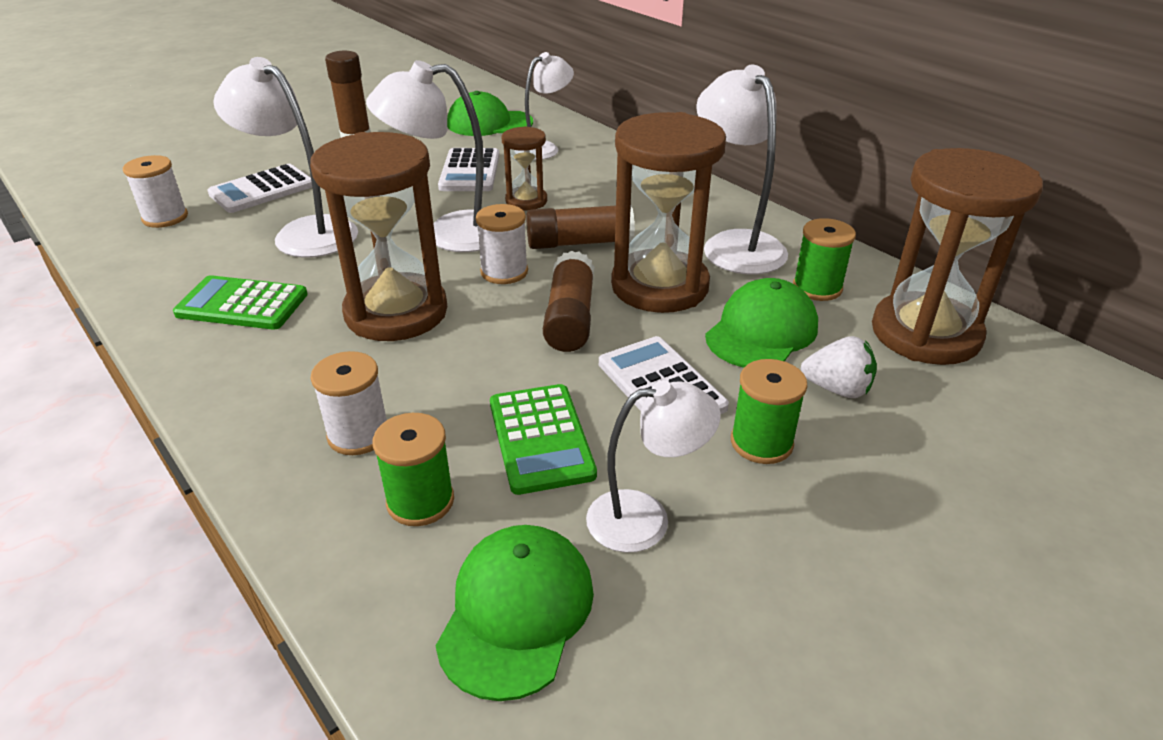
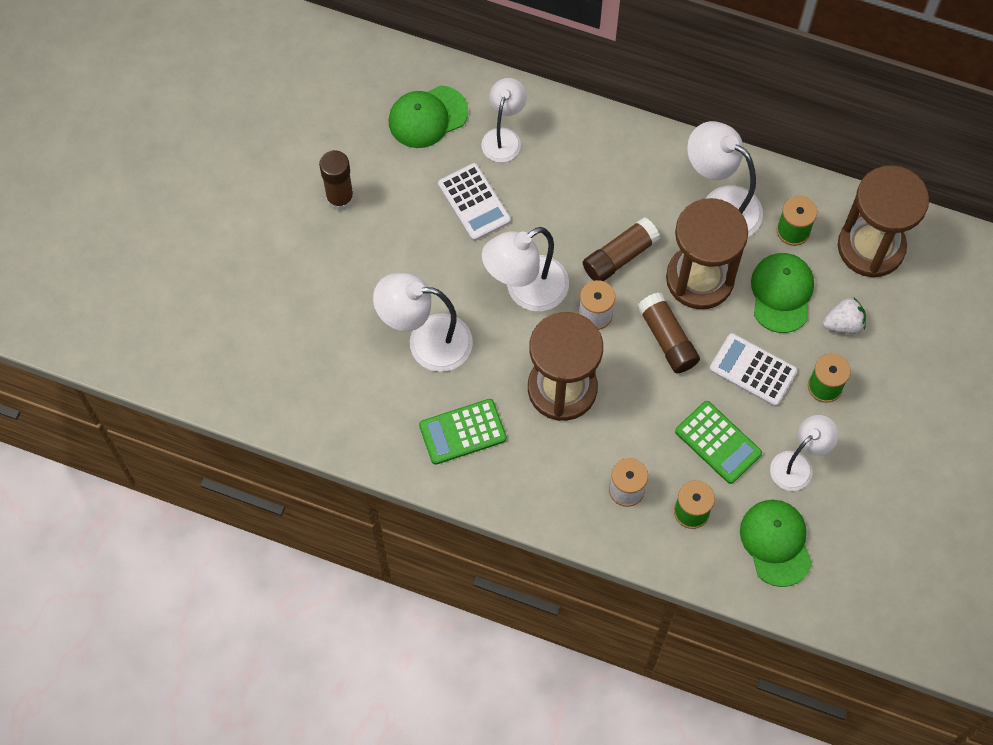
camera: 30 degrees left, 30 degrees up
white spool [123,155,188,228] -> none
white calculator [207,164,312,213] -> none
brown hourglass [502,126,547,211] -> none

